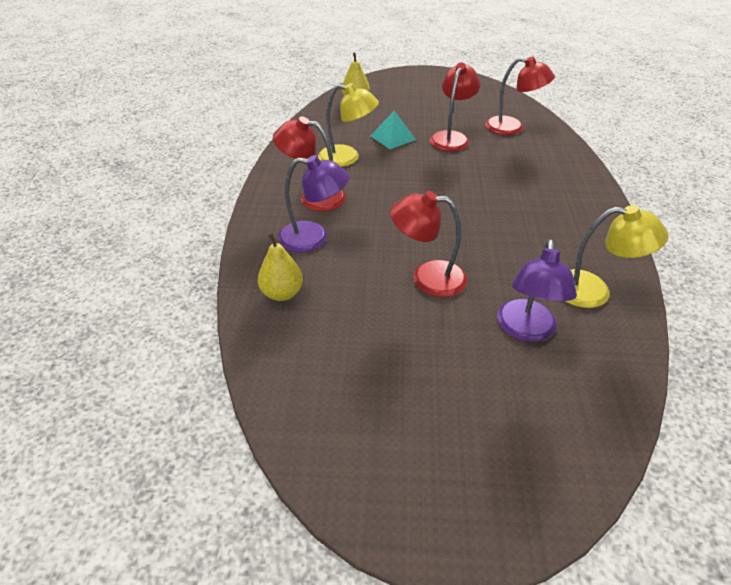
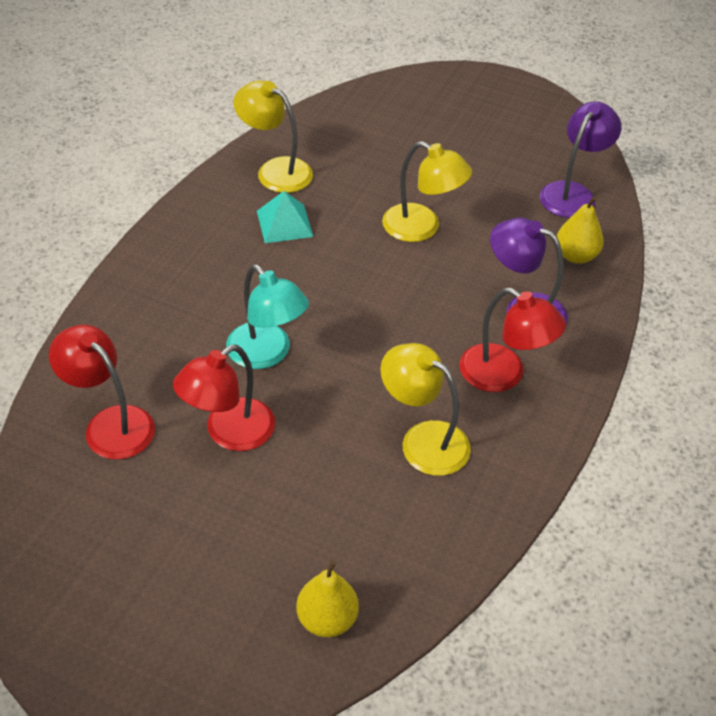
camera: 160 degrees left, 5 degrees up
turquoise pyramid [371,111,416,149] -> turquoise pyramid moved to [257,191,313,243]
red lamp [390,191,467,297] -> yellow lamp [382,141,472,242]
purple lamp [497,240,577,342] -> purple lamp moved to [540,101,622,218]
none -> turquoise lamp [226,264,309,369]

